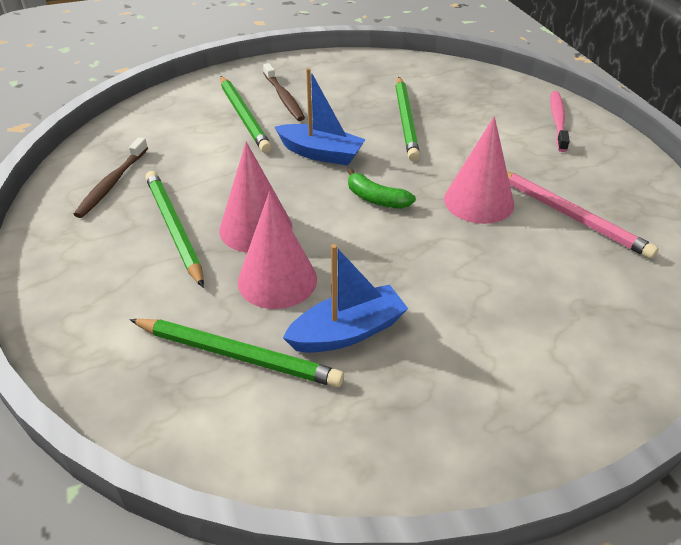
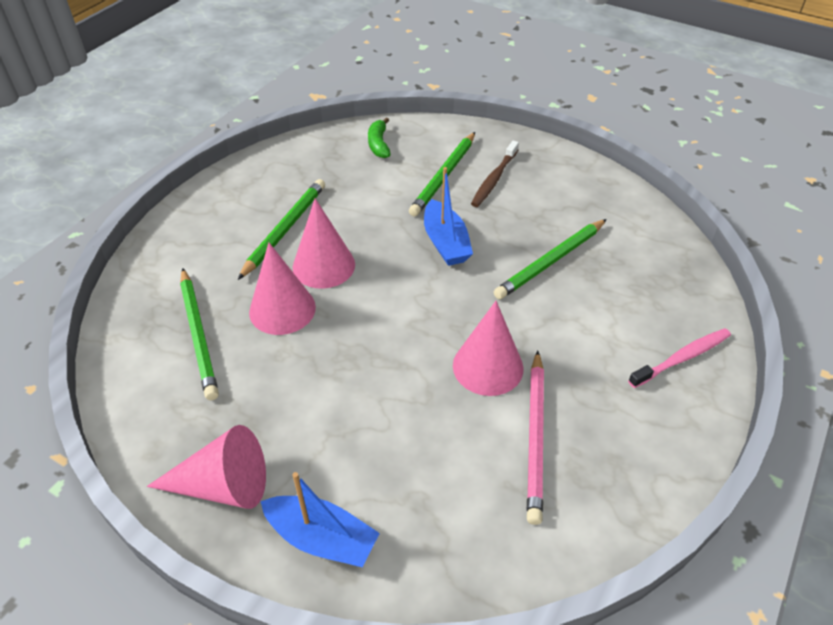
camera: 50 degrees right, 5 degrees up
brown toothbrush [73,137,148,218] -> none
blue boat [283,244,408,353] -> blue boat moved to [260,472,380,567]
green banana [347,168,416,209] -> green banana moved to [368,117,391,158]
none -> pink cone [147,425,266,509]

